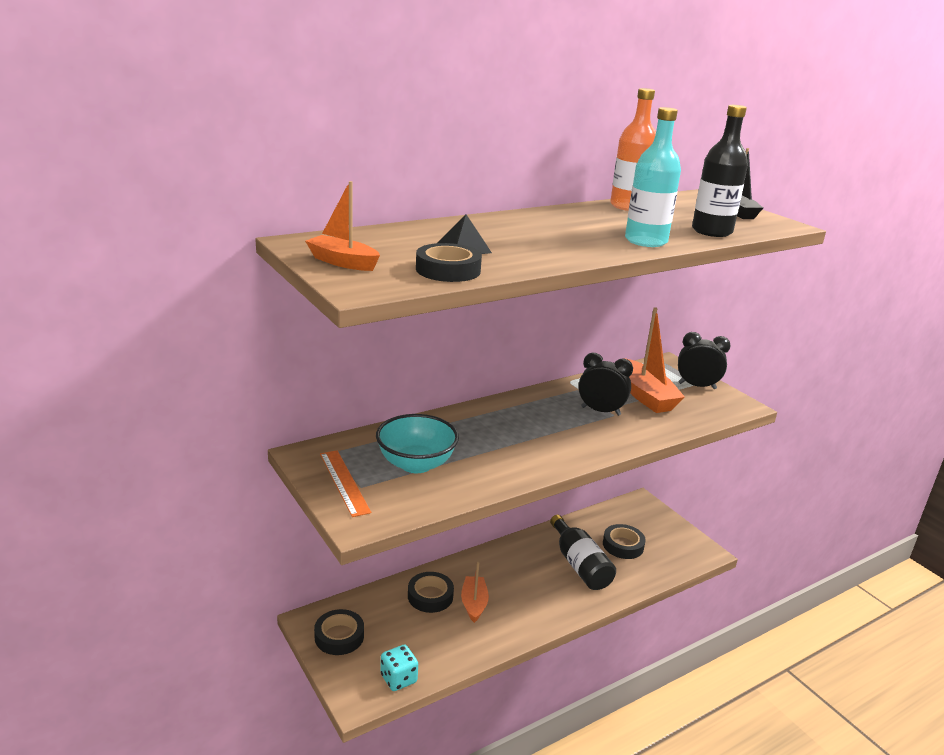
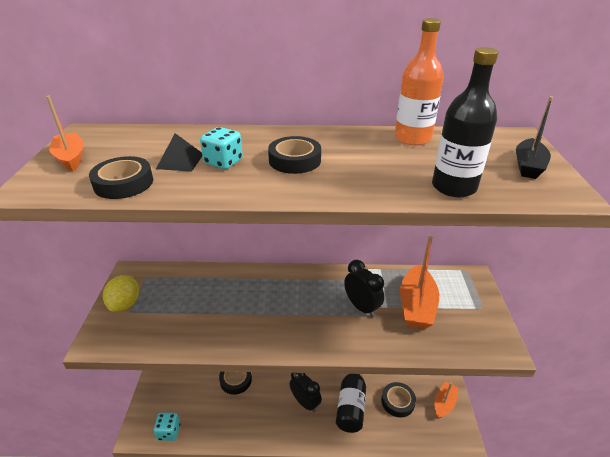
camera: 35 degrees right, 10 degrees up
black tape [314,609,364,655] -> black tape moved to [268,136,321,174]
orange ruler [320,450,371,517] -> yellow lemon [103,275,139,312]
turquoise bowl [376,414,459,473] -> none
orange boat [461,562,489,623] -> orange boat moved to [434,382,458,419]
turquoise bottle [625,107,681,247] -> none
black clock [678,332,731,389] -> black clock moved to [290,373,322,412]
none -> turquoise dice [200,127,243,169]

